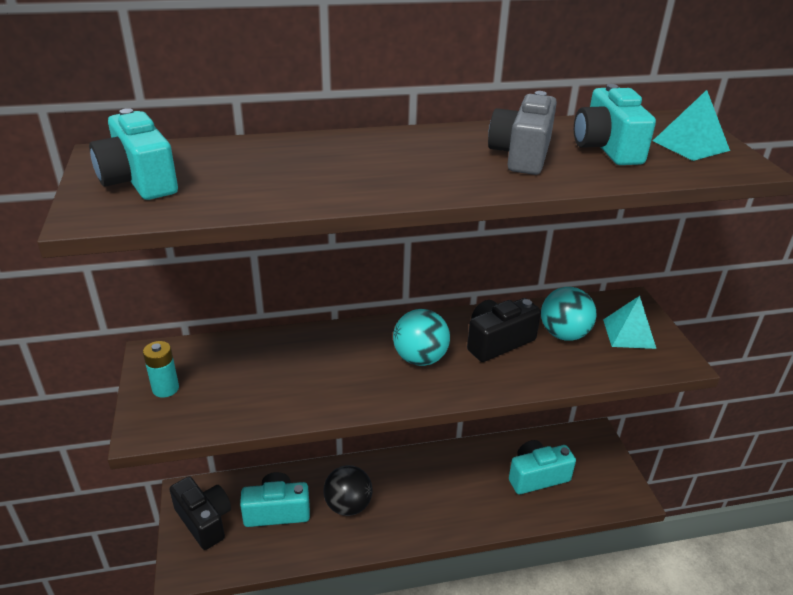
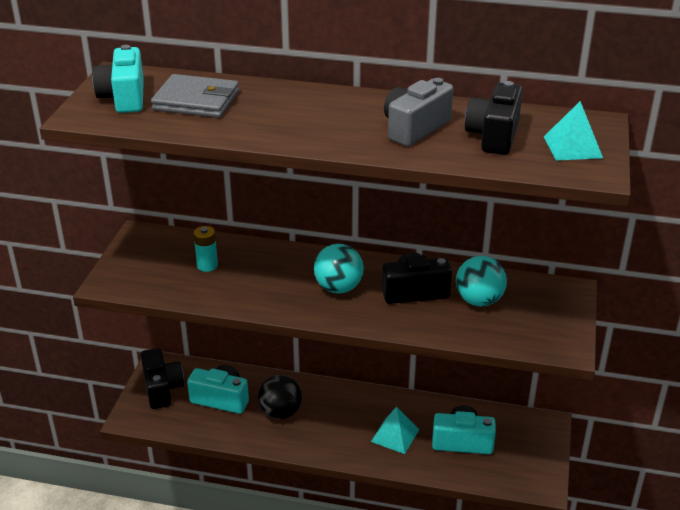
camera: 25 degrees right, 0 degrees up
turquoise battery [143,341,179,398] -> turquoise battery moved to [194,226,218,272]
turquoise camera [574,84,656,165] -> black camera [465,81,523,155]
turquoise pyramid [603,296,656,349] -> turquoise pyramid moved to [371,407,419,454]
none -> grey wallet [151,74,239,118]

